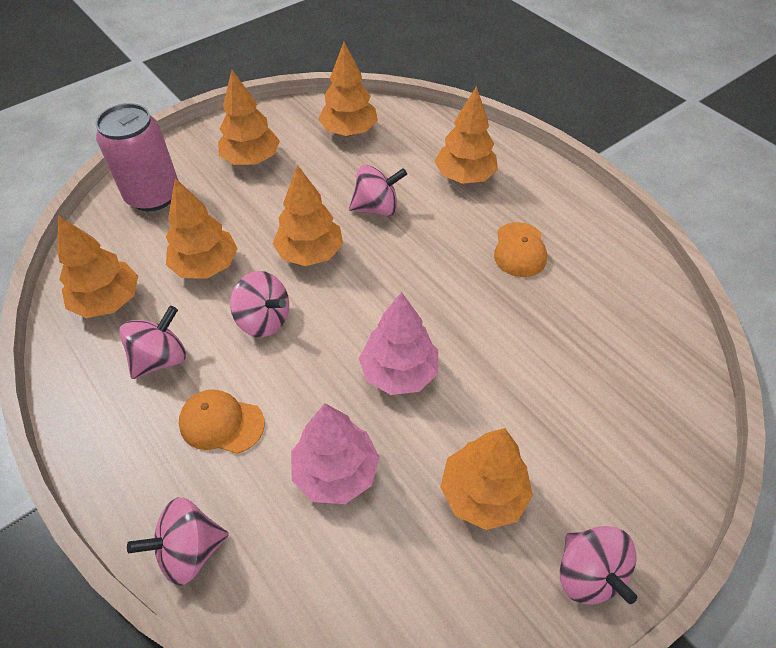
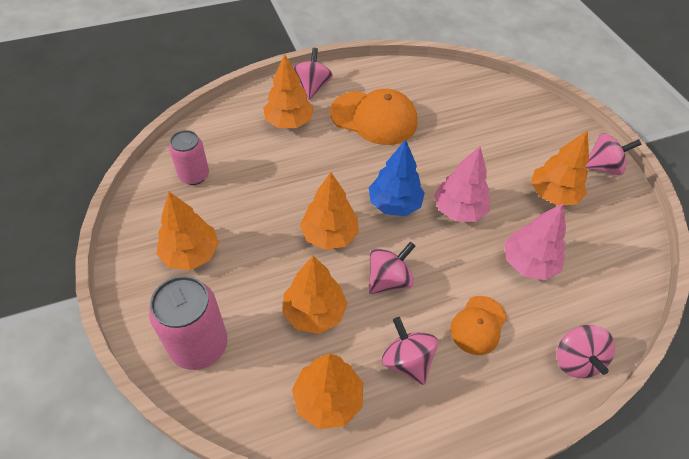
camera: 75 degrees left, 0 degrees up
orange tree [318,42,378,136] -> pink can [169,130,209,185]
pink spinning top [349,165,407,216] -> pink spinning top moved to [293,48,333,100]
orange cap [494,222,547,277] -> orange cap [330,89,418,145], size x1.74
none -> blue tree [369,140,425,216]

